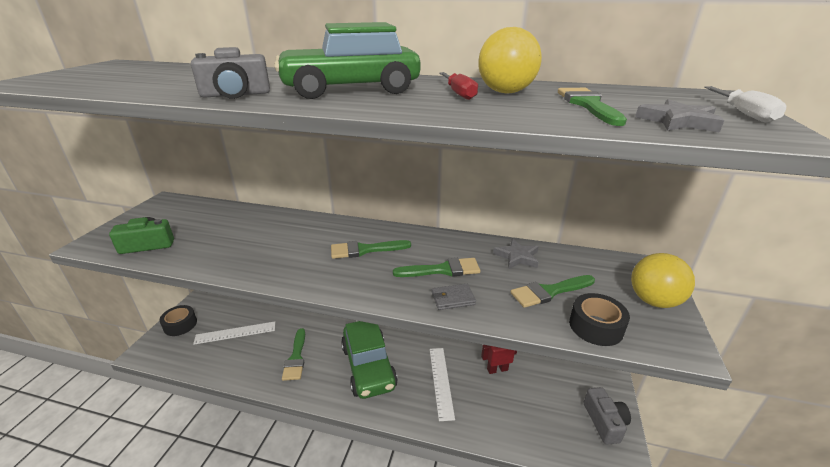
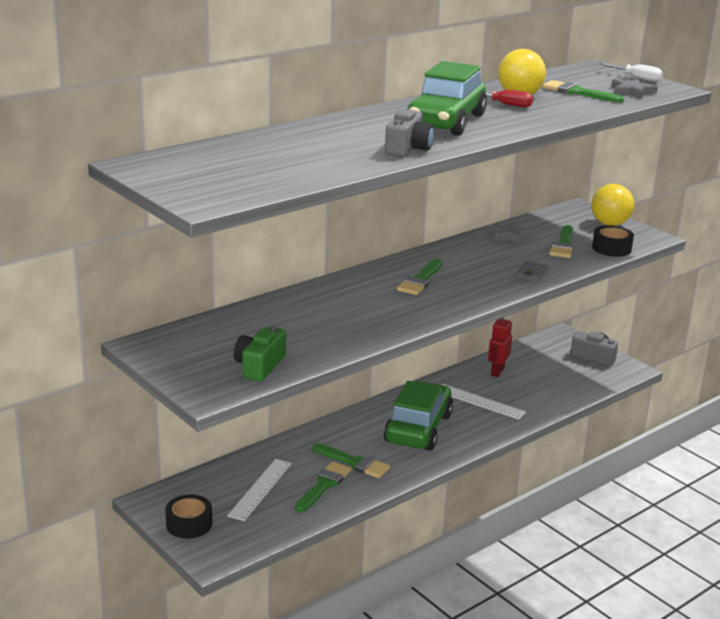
camera: 55 degrees left, 5 degrees down
green car [341,321,398,399] -> green car turned 90 degrees counterclockwise [384,381,453,451]
green brush [393,258,480,277] -> green brush moved to [295,461,351,512]

